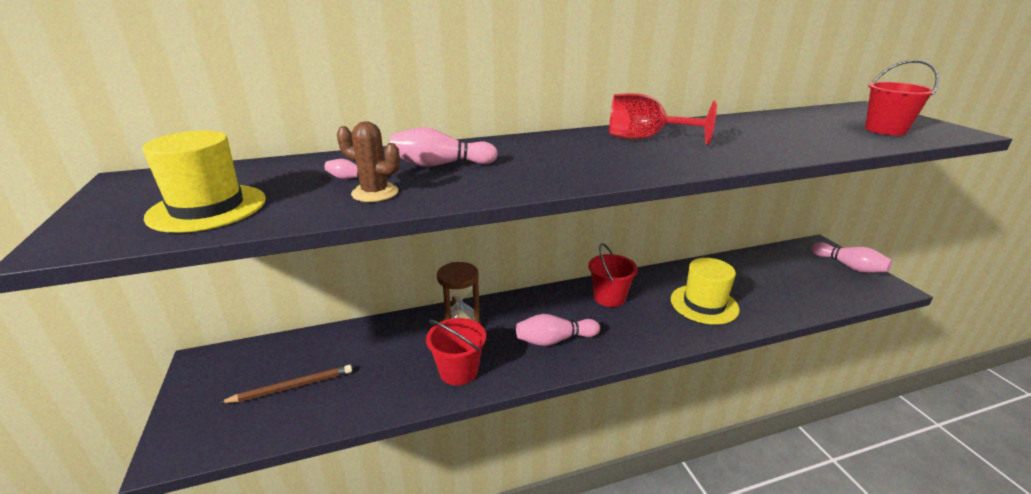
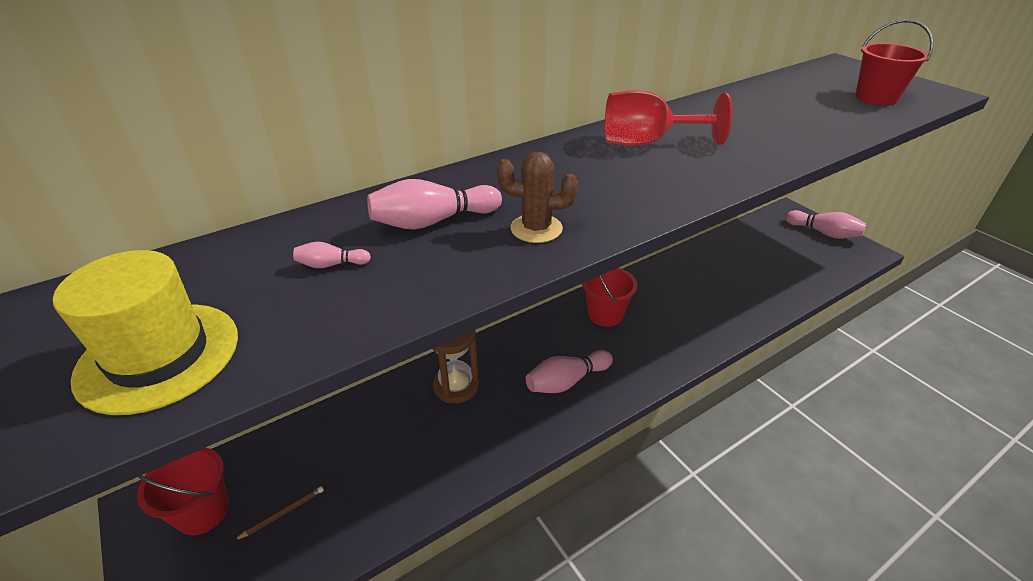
camera: 15 degrees left, 10 degrees up
brown pencil [219,365,352,403] -> brown pencil [234,486,324,541], size x0.59
brown cactus [337,121,400,202] -> brown cactus moved to [497,152,578,243]
red bucket [426,318,486,385] -> red bucket moved to [137,447,229,536]
yellow hat [671,258,740,325] -> none

